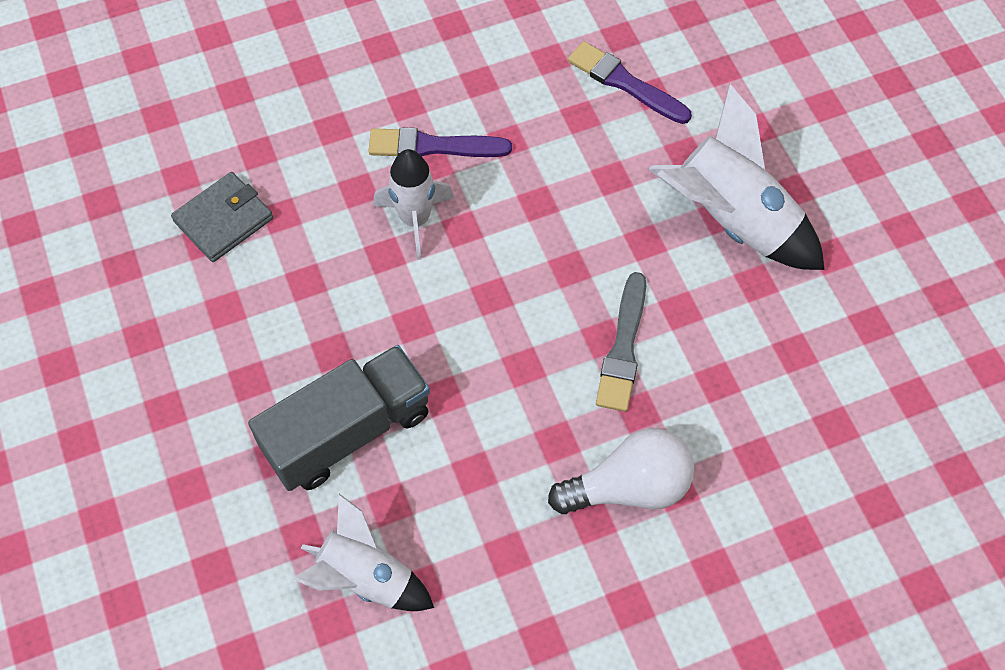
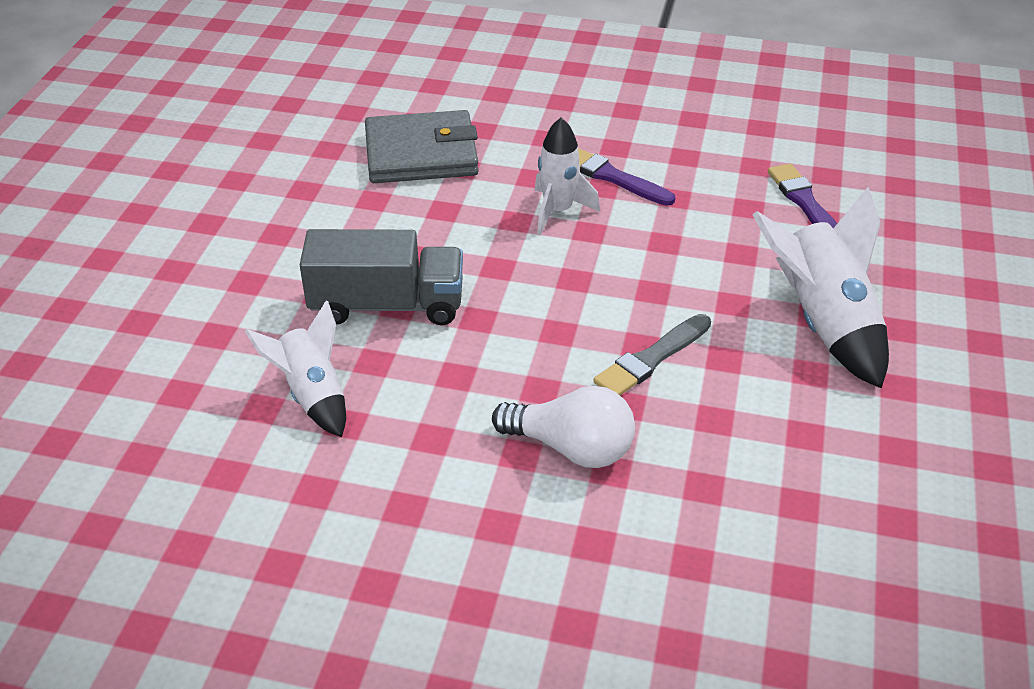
camera: 35 degrees right, 20 degrees down
grey wallet [171,172,273,262] -> grey wallet [365,110,479,183], size x1.61

